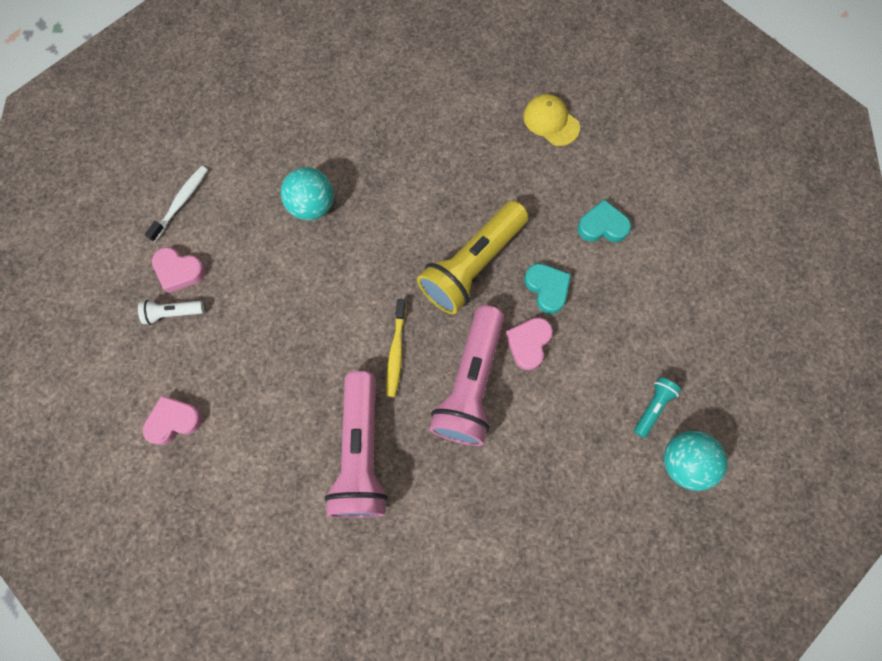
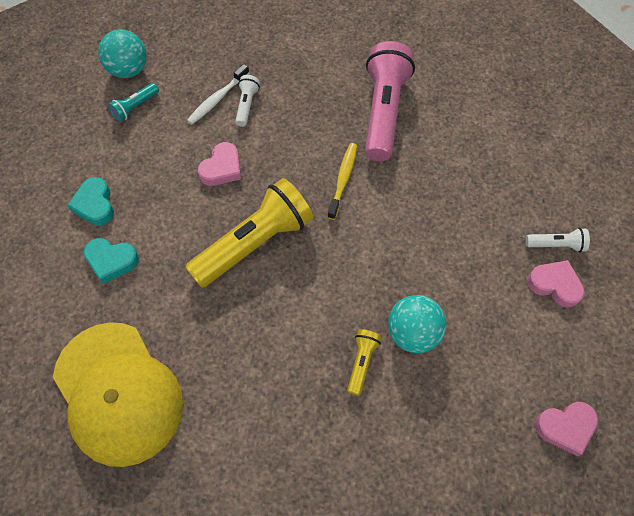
camera: 170 degrees left, 10 degrees down
pink heart [143,395,203,445] -> pink heart moved to [535,402,598,457]
white toothbrush [144,166,208,242] -> white toothbrush moved to [187,64,249,124]
pink flashlight [429,305,504,446] -> none
yellow cap [523,94,580,146] -> yellow cap [53,322,183,467], size x2.04
turquoise heart [524,263,571,314] -> turquoise heart moved to [67,177,114,226]
none -> white flashlight [235,75,260,127]
none -> yellow flashlight [347,329,382,396]

